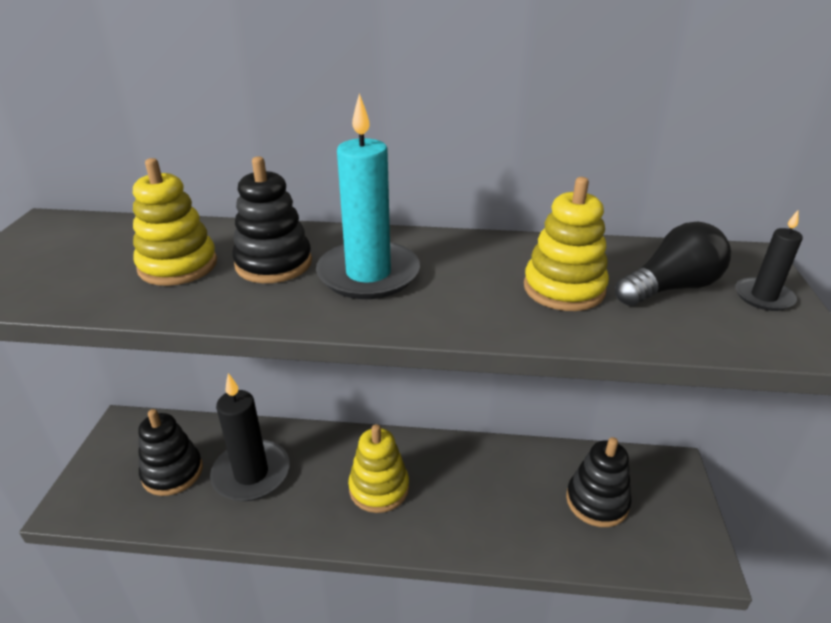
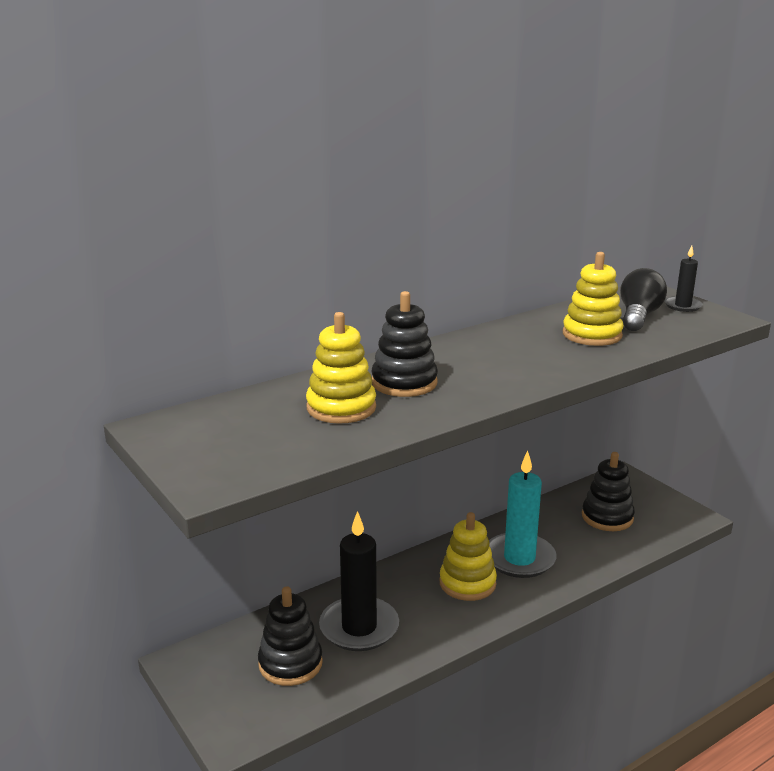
camera: 40 degrees left, 10 degrees down
turquoise candle [316,93,420,299] -> turquoise candle moved to [489,451,556,578]

